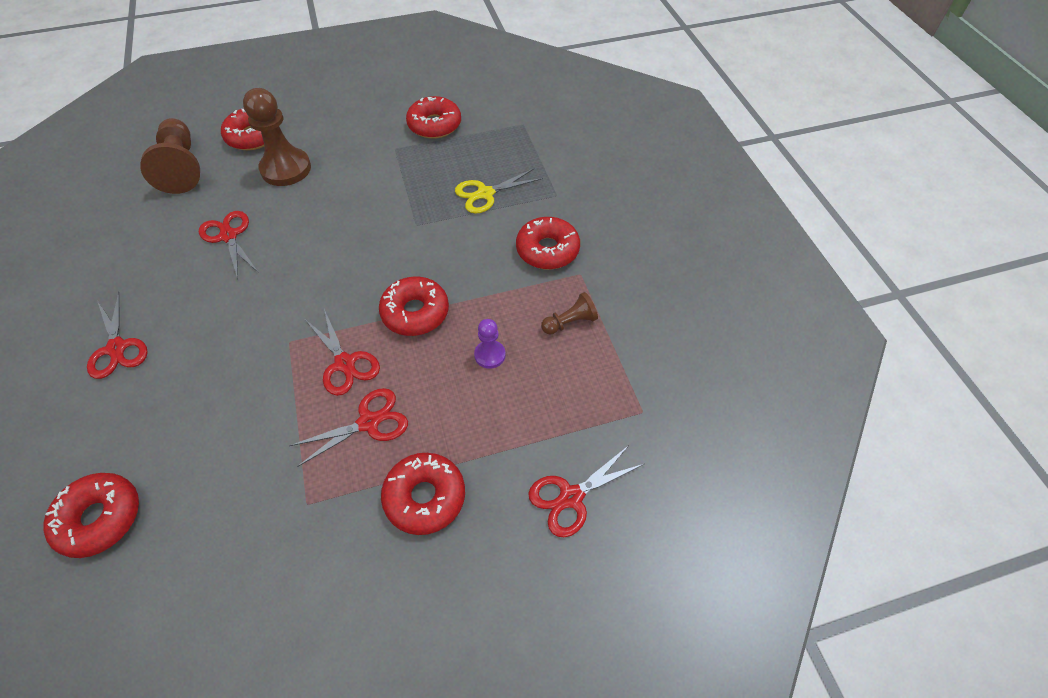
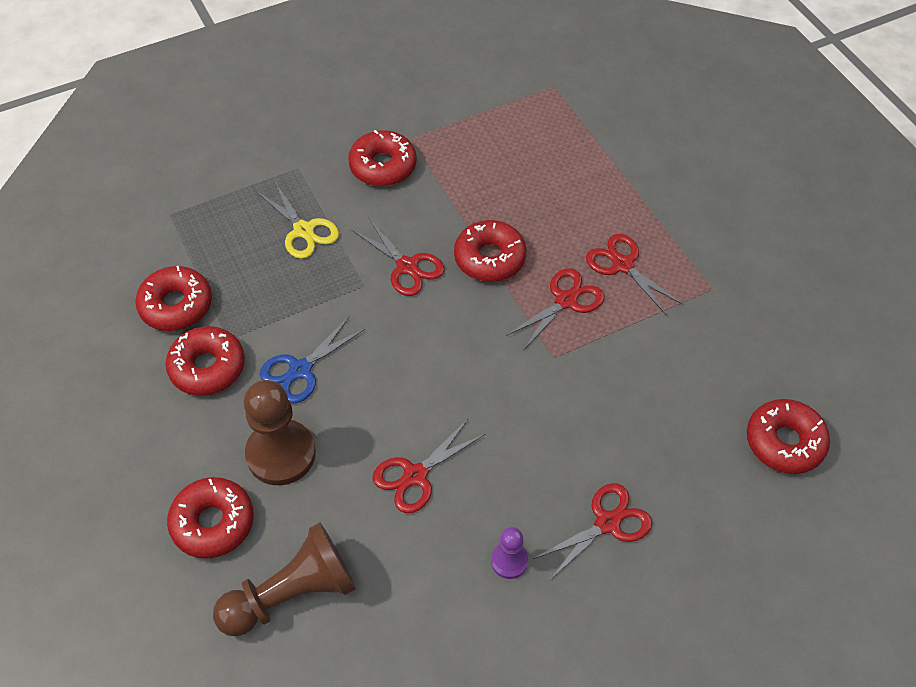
camera: 100 degrees left, 0 degrees up
red donut [381,453,465,535] -> red donut moved to [166,326,245,396]
purple pawn [474,319,506,369] -> purple pawn moved to [491,527,529,579]
red scissors [528,445,644,537] -> red scissors moved to [352,217,445,296]
brown pawn [541,292,598,335] -> none
none -> blue scissors [260,316,366,404]

